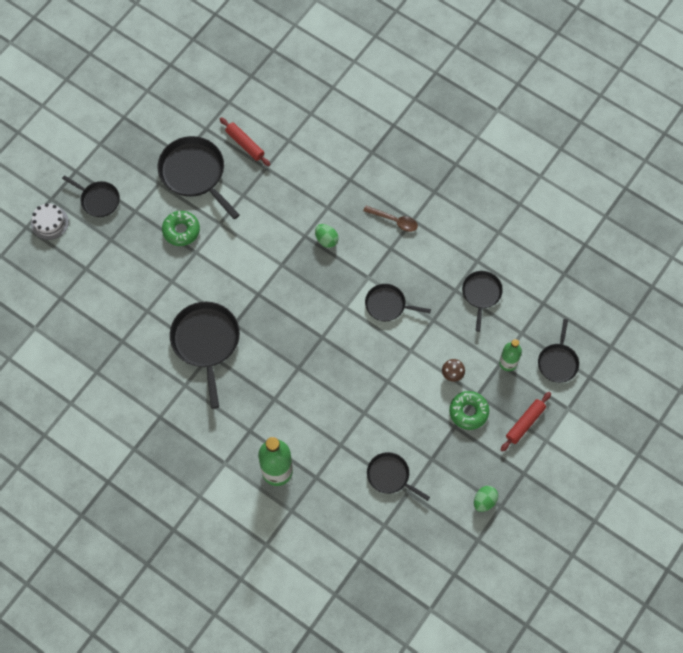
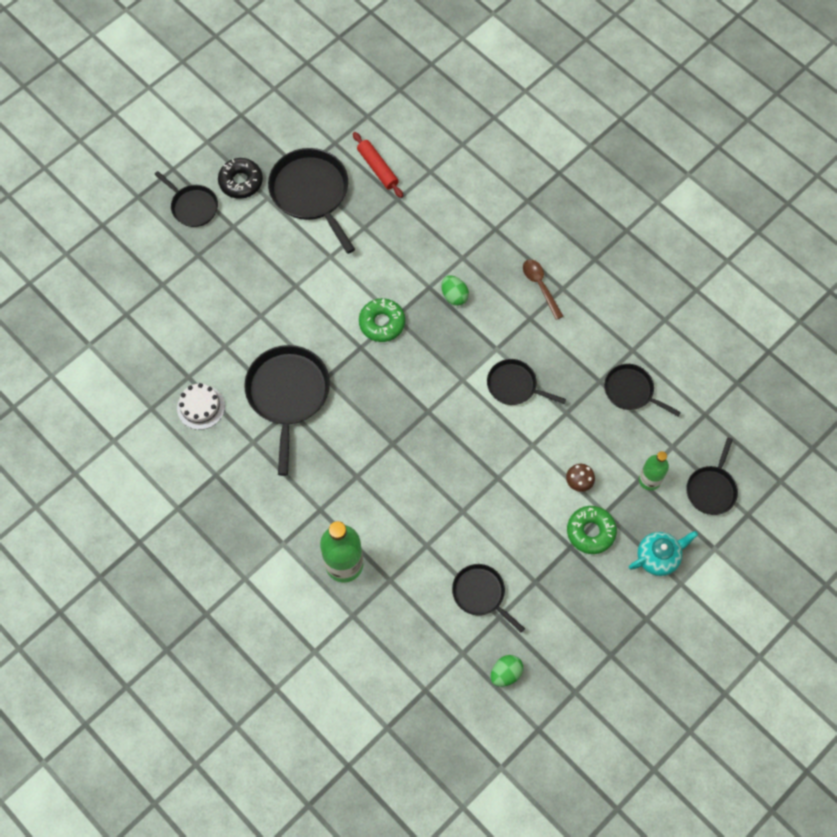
camera: 10 degrees right, 0 degrees up
white cake [31,203,69,240] -> white cake moved to [177,383,225,430]
green donut [162,211,200,246] -> green donut moved to [359,298,405,342]
brown spoon [363,206,418,232] -> brown spoon turned 150 degrees counterclockwise [523,259,563,320]
black pan [462,271,503,332] -> black pan turned 75 degrees counterclockwise [604,364,681,416]
green egg [474,486,498,512] -> green egg moved to [491,655,523,687]
red rolling pin [501,392,551,452] -> turquoise teapot [629,531,698,576]
none -> black donut [218,158,263,199]

